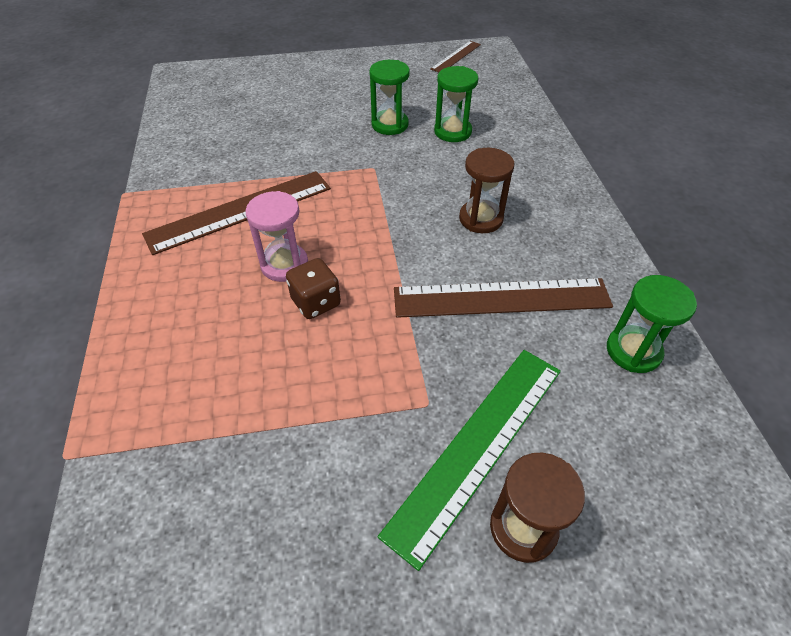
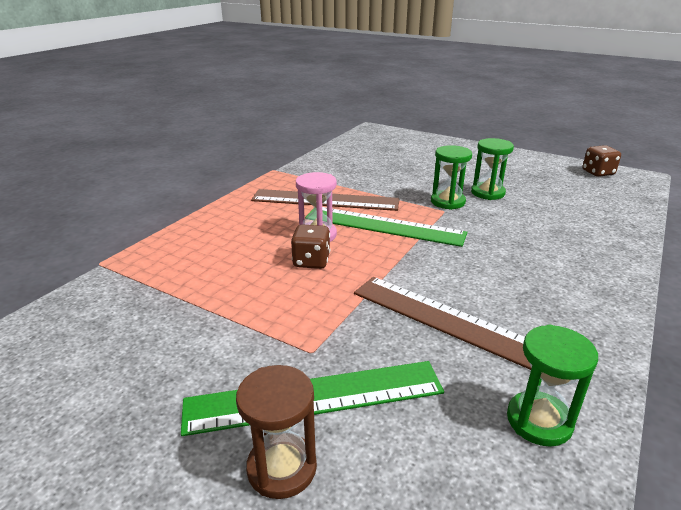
camera: 40 degrees right, 20 degrees down
brown ruler [430,41,481,72] -> brown dice [583,145,621,177]
green hourglass [434,66,478,142] -> green hourglass moved to [431,145,472,210]
brown hourglass [459,148,514,233] -> none
none -> green ruler [305,207,467,247]

